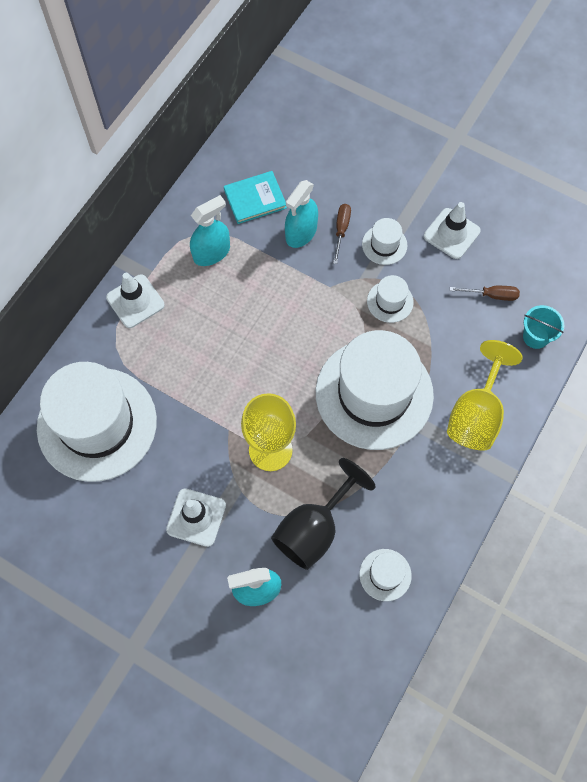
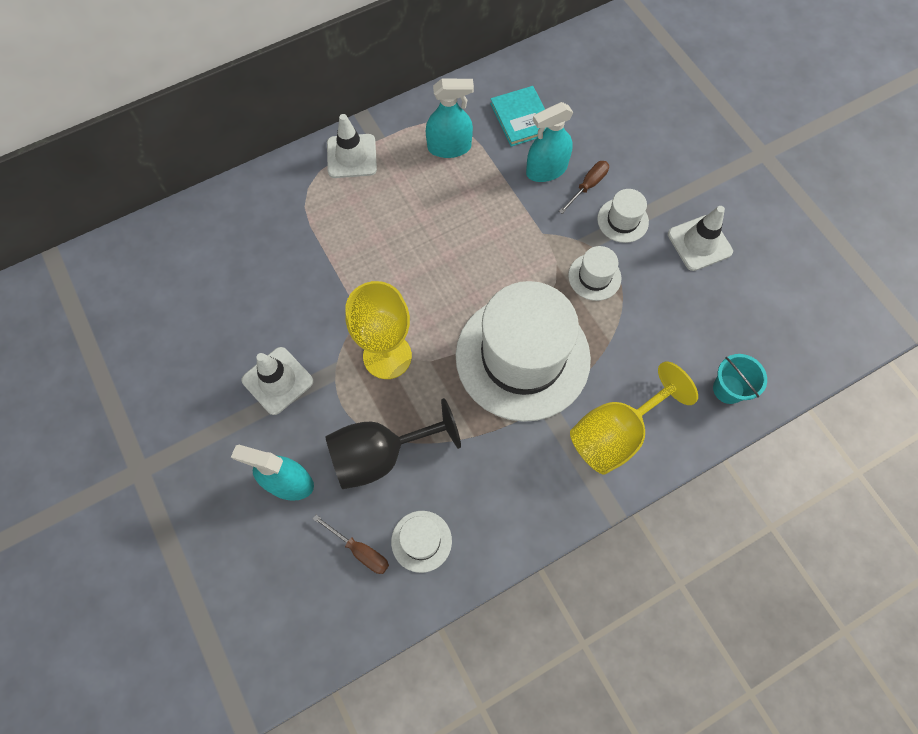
camera: 30 degrees right, 0 degrees up
white hat [37,362,157,482] -> none
turquoise book [224,171,287,224] -> turquoise book turned 60 degrees clockwise [490,86,546,147]
brown screwdriver [450,286,520,301] -> brown screwdriver moved to [313,515,389,574]

